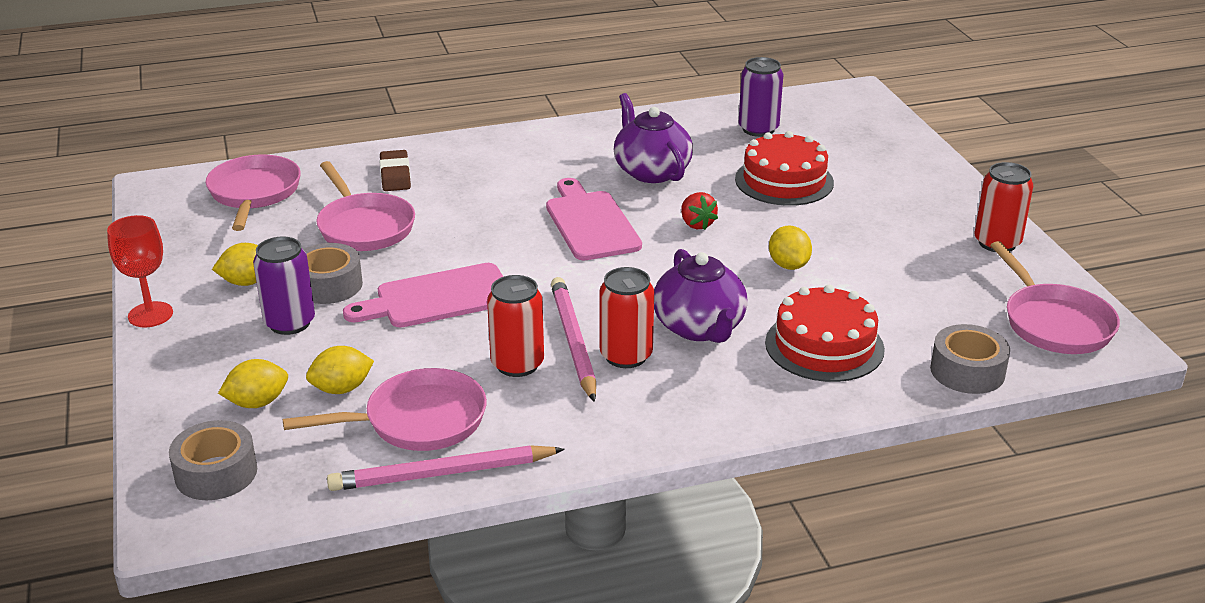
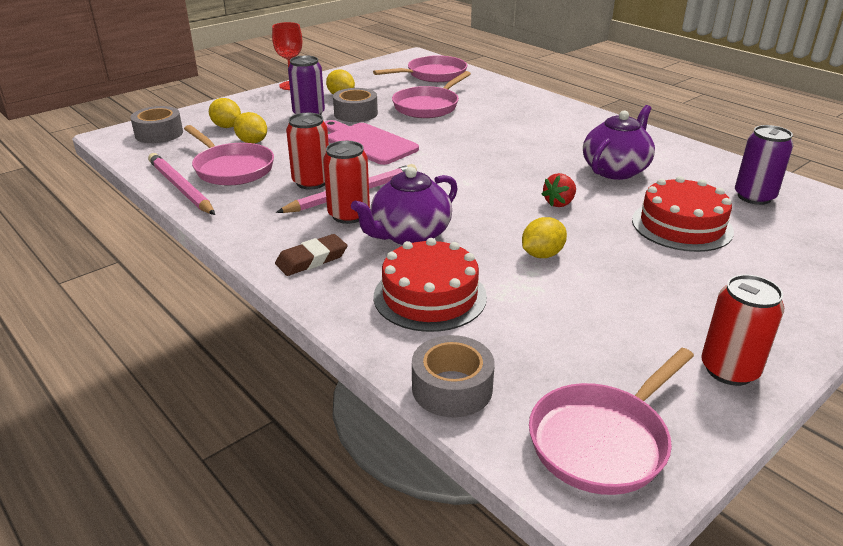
camera: 65 degrees right, 0 degrees up
brown eraser [379,150,411,191] -> brown eraser moved to [275,234,347,276]
pink cutting board [546,178,642,260] -> none

